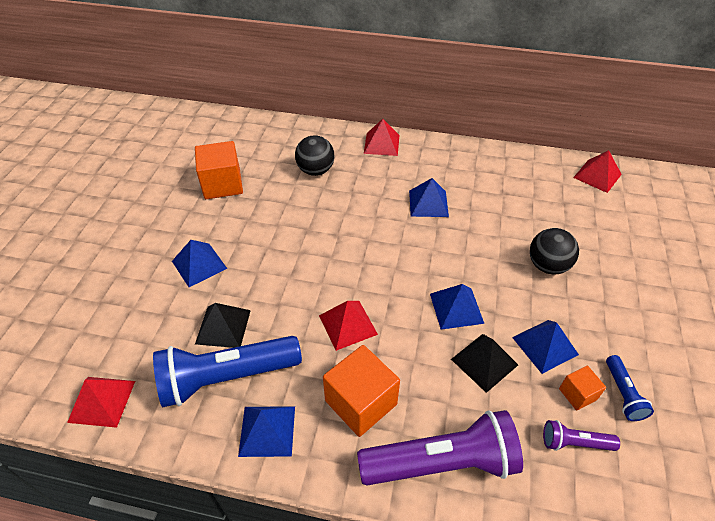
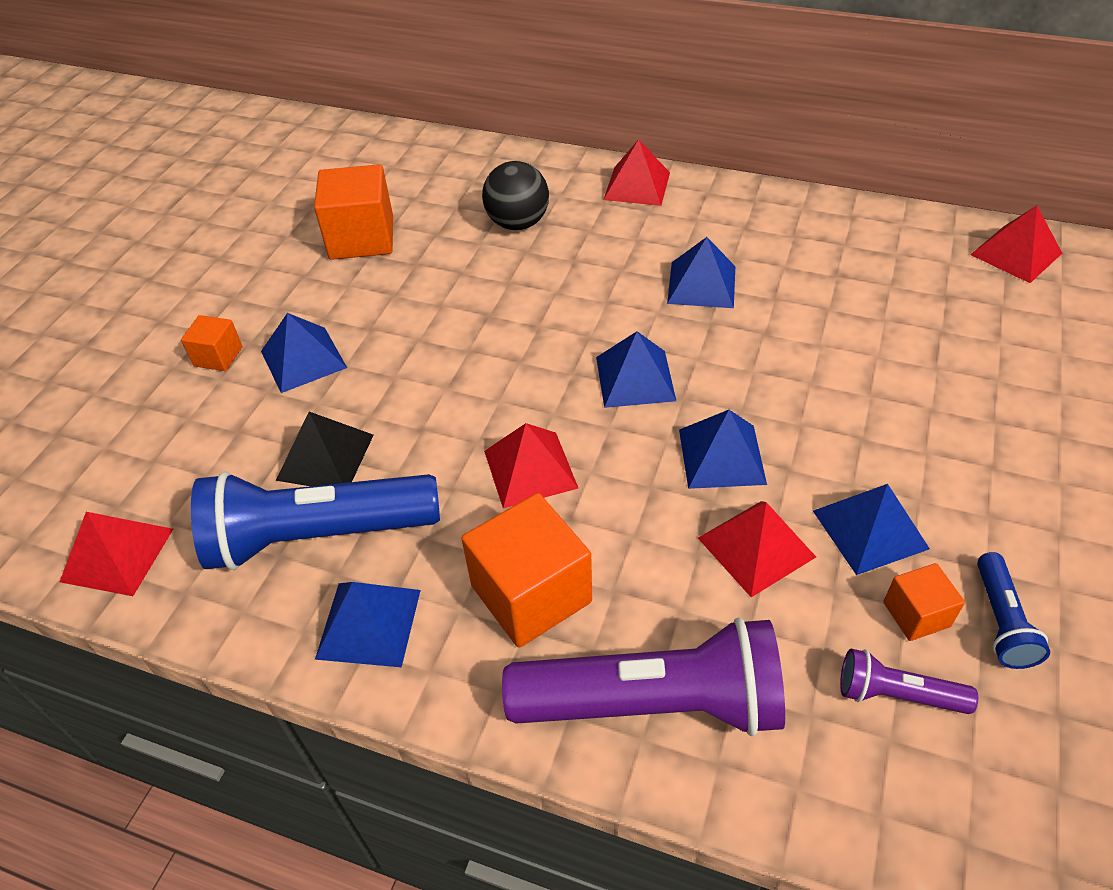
camera: 10 degrees right, 0 degrees up
black pyramid [451,334,518,393] -> red pyramid [698,501,816,597]
black ball [530,228,579,274] -> none
none -> orange cube [181,315,243,371]
none -> blue pyramid [596,331,676,408]

